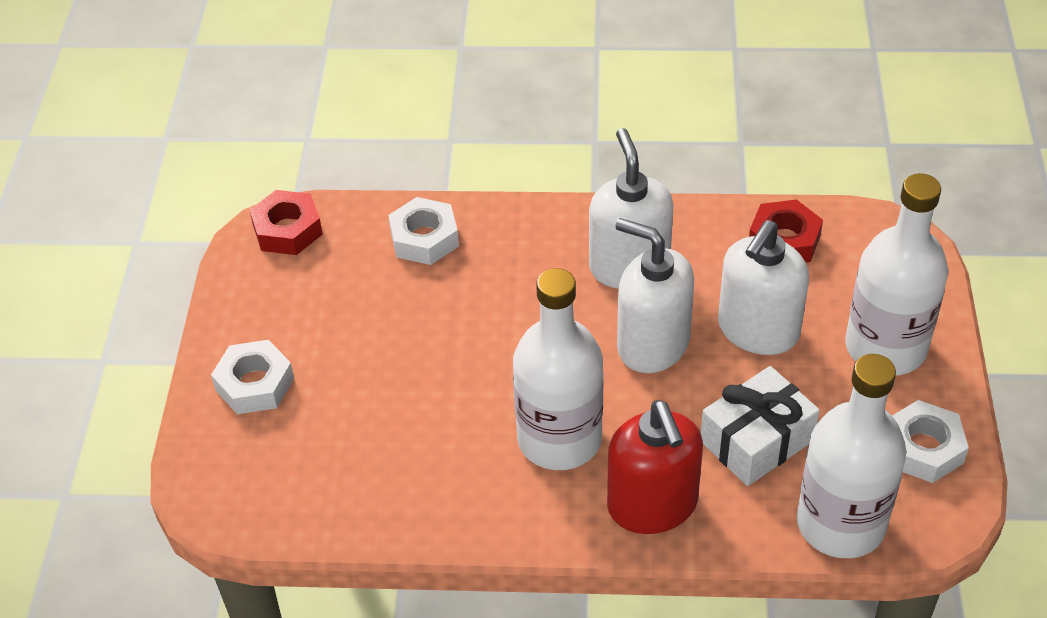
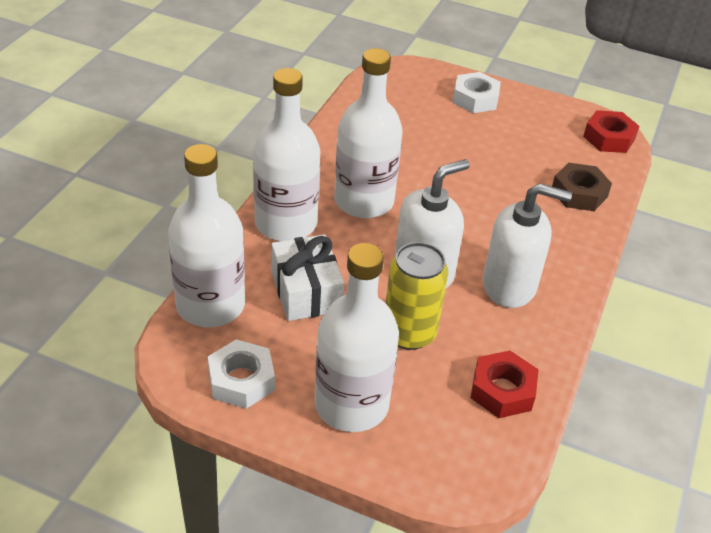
camera: 105 degrees right, 5 degrees down
white nut [388,197,459,265] -> brown nut [552,163,612,211]
red soap dispenser [607,400,703,534] -> white bottle [253,68,320,241]
white soap dispenser [718,220,809,355] -> yellow can [386,242,448,350]

